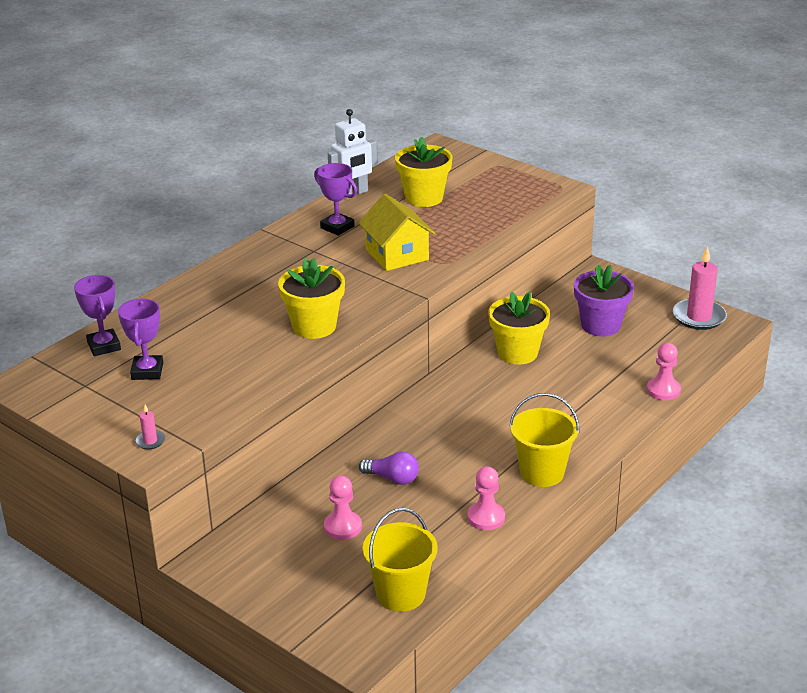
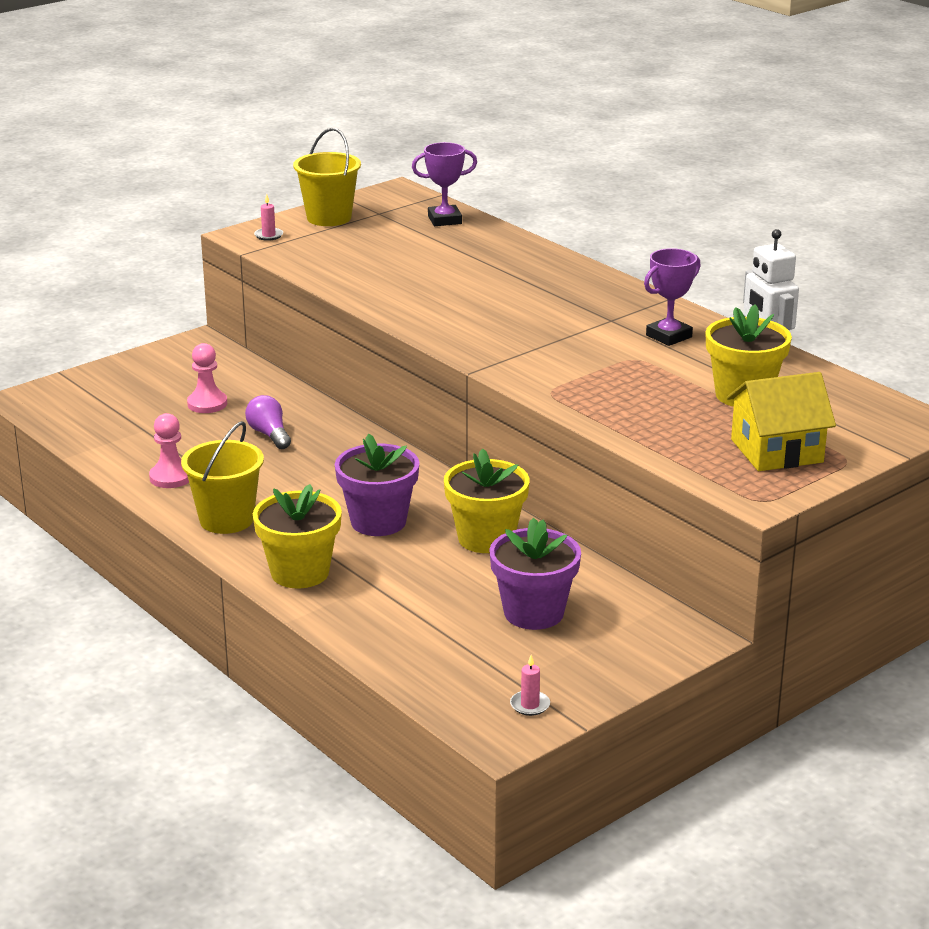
camera: 100 degrees right, 5 degrees down
purple trophy [118,298,163,380] -> none
yellow flower pot [278,258,345,339] -> yellow flower pot moved to [253,484,342,589]
yellow house [358,194,435,271] -> yellow house moved to [727,372,836,471]
purple light bulb [359,451,419,485] -> purple light bulb turned 120 degrees clockwise [245,395,291,449]
yellow bucket [362,508,438,612] -> yellow bucket moved to [293,128,361,226]
pink pawn [647,343,681,401] -> none
pink candle [673,246,727,330] -> pink candle [510,655,550,716], size x0.45
none -> purple flower pot [335,434,420,536]

